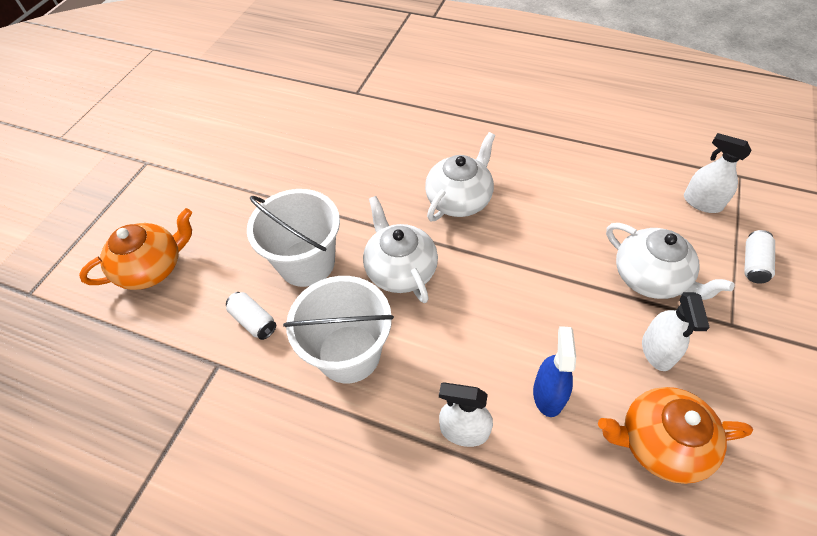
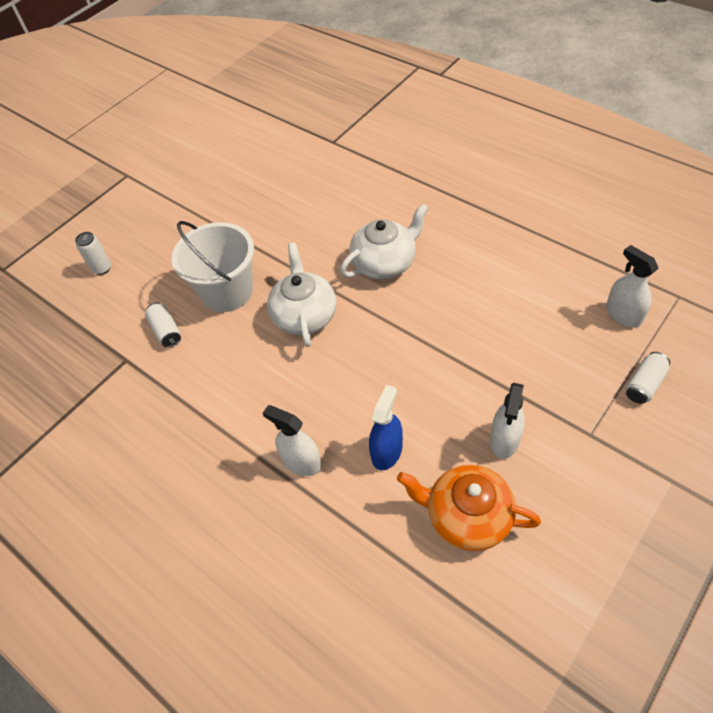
camera: 20 degrees right, 0 degrees up
orange teapot [79,208,192,290] -> white can [75,232,111,275]
white bucket [283,276,394,383] -> none
white teapot [606,223,734,300] -> none

